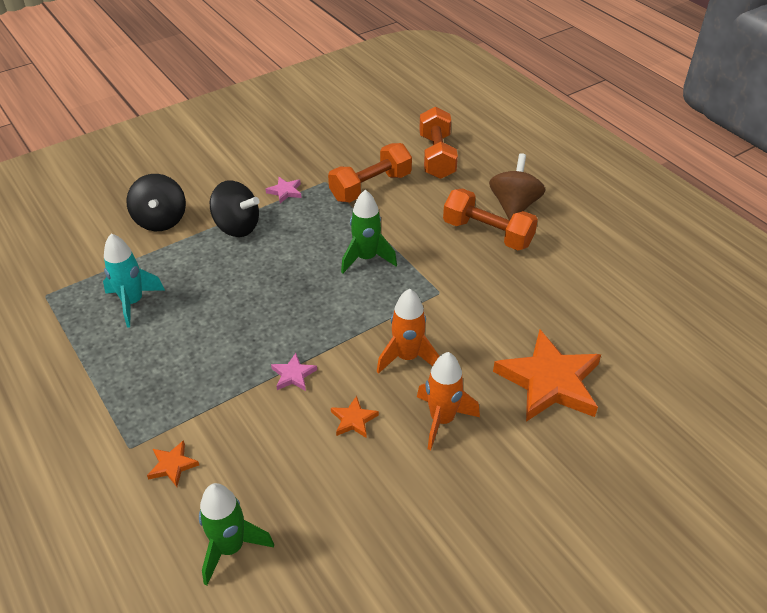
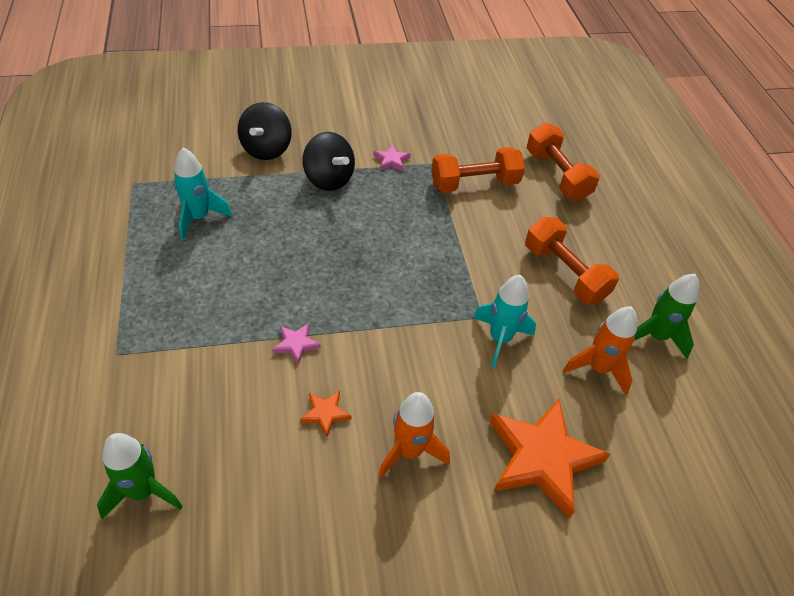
camera: 20 degrees right, 5 degrees up
orange star [147,440,199,487] -> none
green rocket [341,190,397,274] -> green rocket moved to [635,274,699,359]
orange rocket [377,289,439,374] -> orange rocket moved to [563,306,637,395]
orange dumbbell [419,106,458,179] -> orange dumbbell turned 45 degrees counterclockwise [527,123,600,201]
brown spinning top [489,153,545,220] -> none
none -> turquoise rocket [473,275,536,368]

